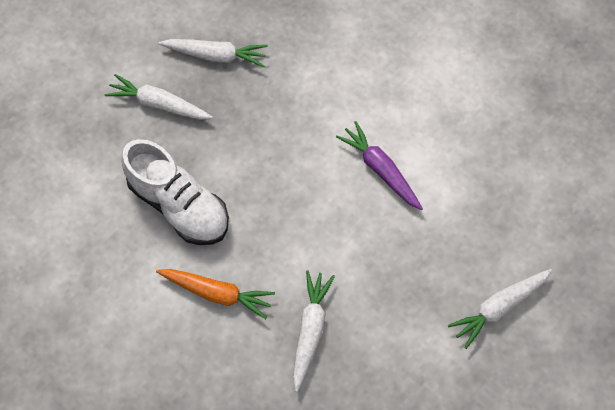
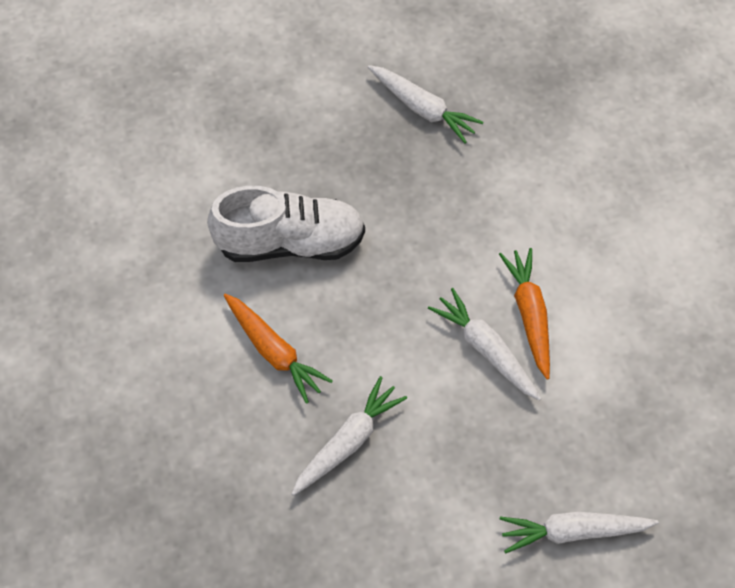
camera: 30 degrees right, 5 degrees down
white carrot [105,74,213,120] -> white carrot moved to [428,288,542,401]
white shoe [121,139,229,245] -> white shoe turned 75 degrees counterclockwise [207,186,365,262]
purple carrot [336,121,423,210] -> orange carrot [499,248,550,380]

